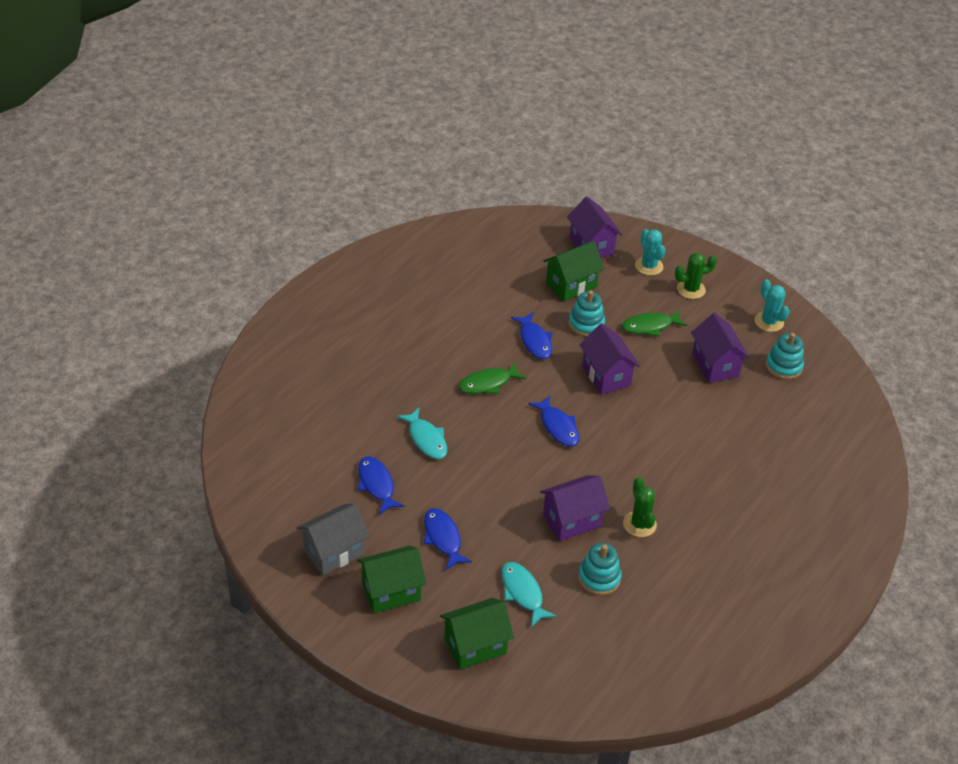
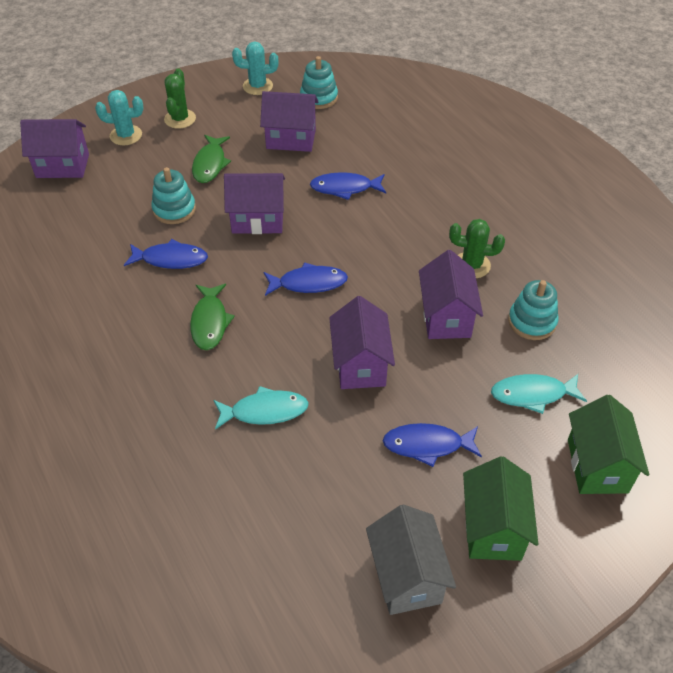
camera: 65 degrees left, 5 degrees up
blue fish [358,456,405,515] -> blue fish moved to [310,172,386,200]
green house [543,241,604,301] -> none
none -> purple house [329,296,395,389]

